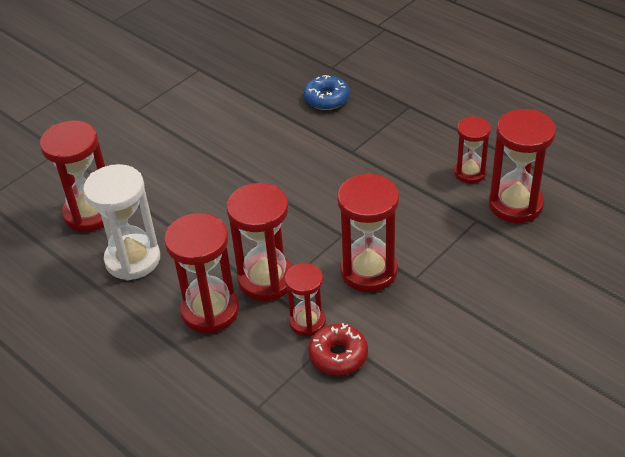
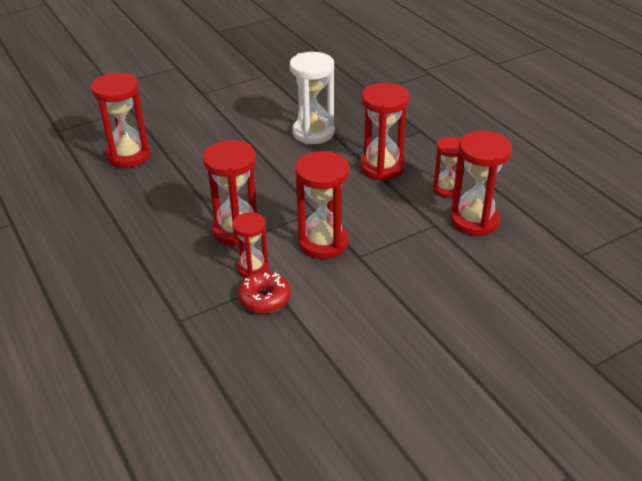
camera: 15 degrees right, 5 degrees down
white hourglass [83,164,160,281] -> white hourglass moved to [290,52,335,144]
red hourglass [164,213,239,334] -> red hourglass moved to [360,83,409,181]
blue donut [303,75,350,110] -> none

